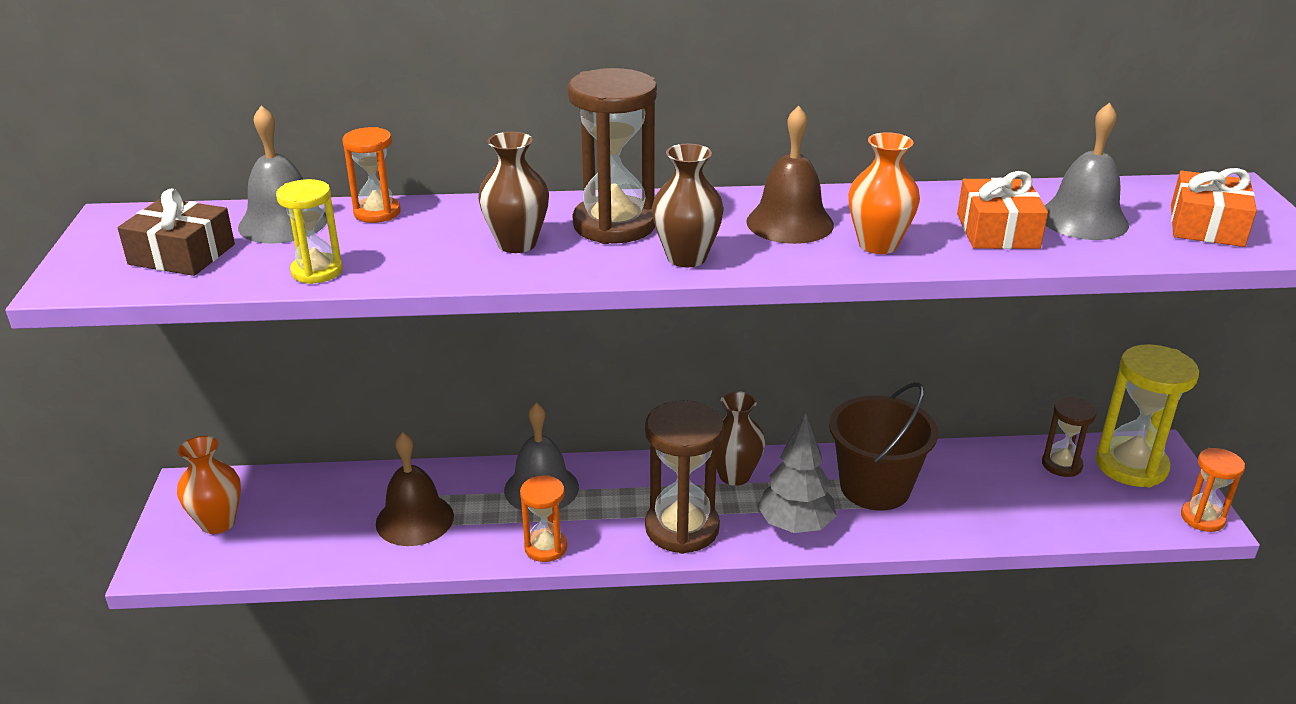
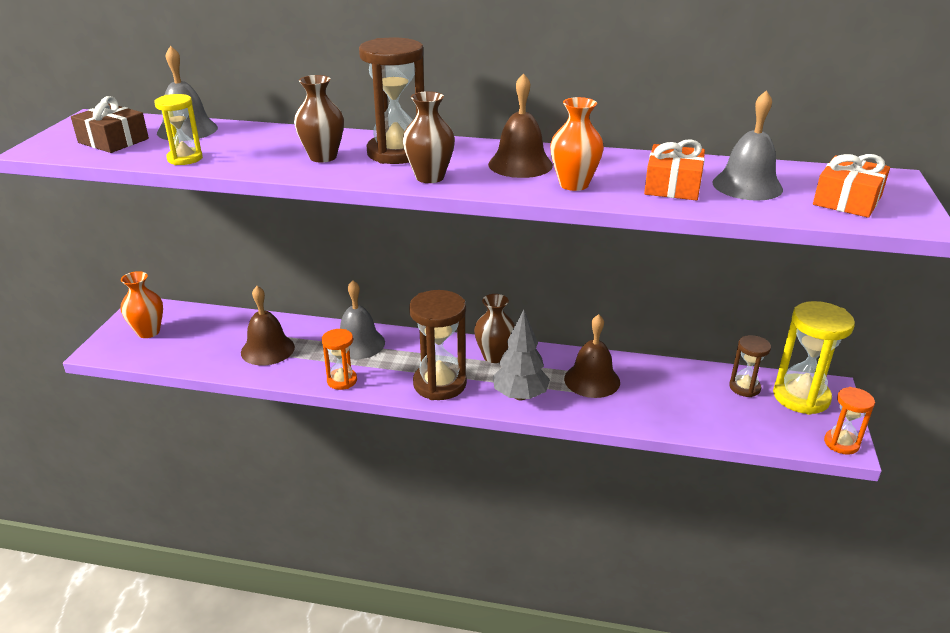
camera: 15 degrees right, 0 degrees up
orange hourglass [342,127,401,223] -> none
brown bucket [829,382,938,510] -> brown bell [564,314,620,398]

